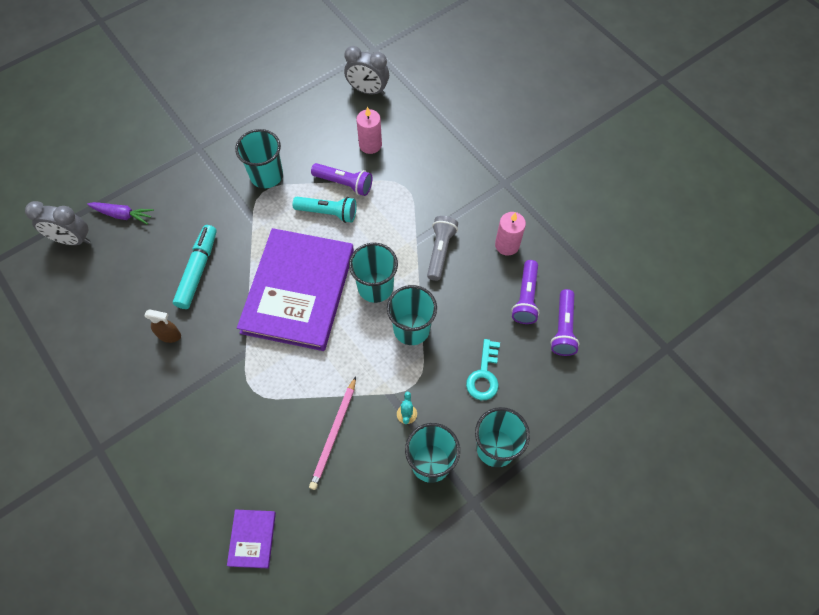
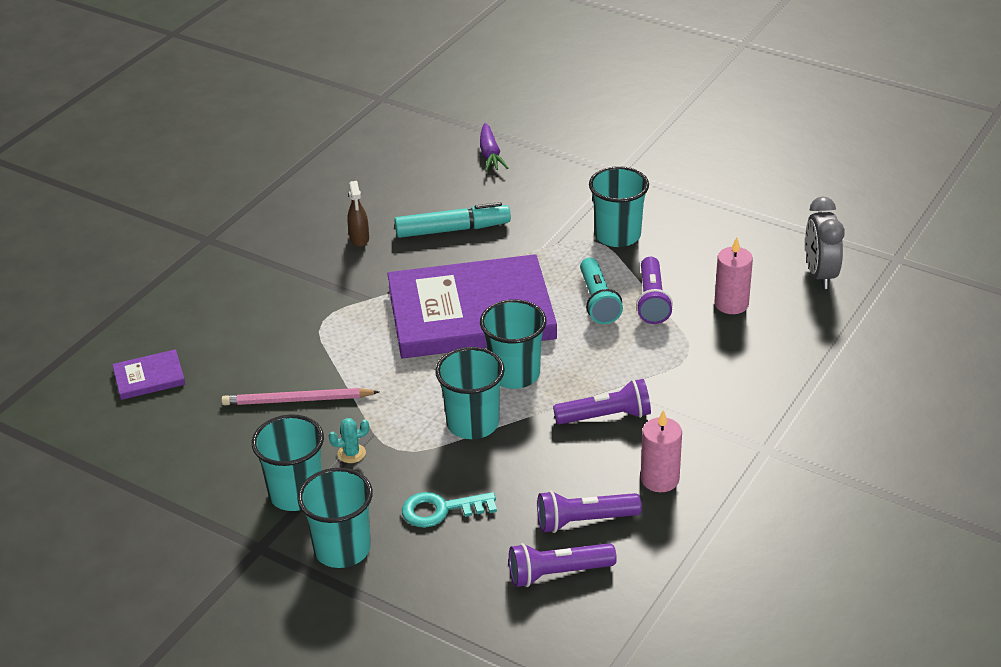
camera: 70 degrees right, 25 degrees down
grey clock [25,201,90,245] -> none
grey flashlight [427,216,458,281] -> purple flashlight [553,379,651,424]

